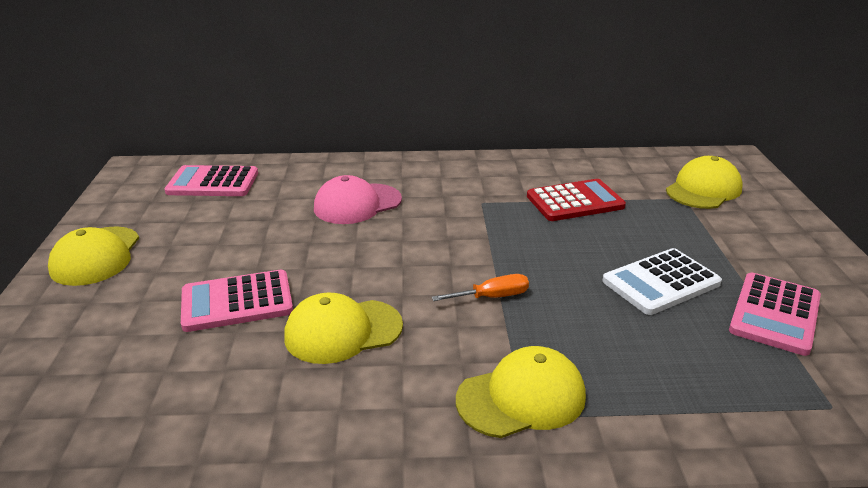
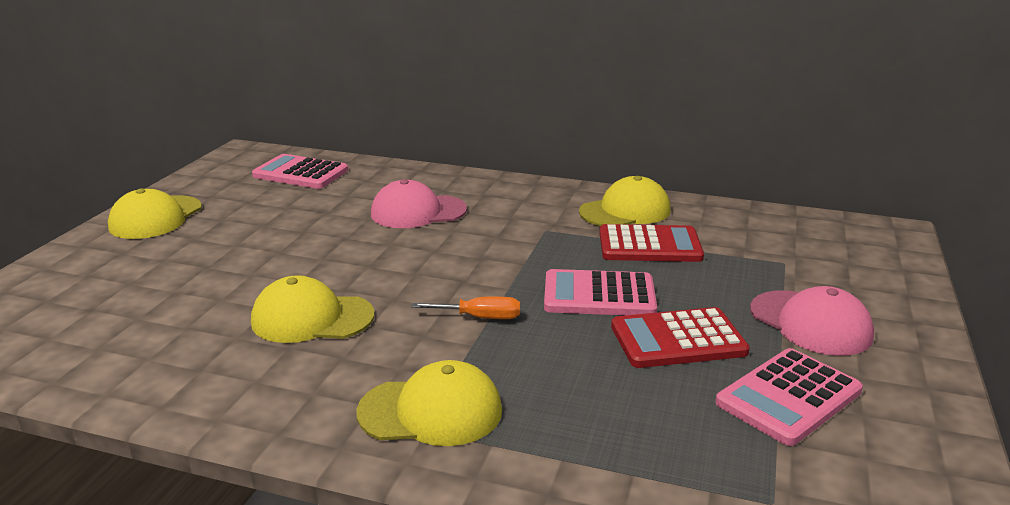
camera: 20 degrees right, 5 degrees down
pink calculator [181,270,293,332] -> pink calculator moved to [544,269,657,315]
white calculator [602,248,722,315] -> red calculator [611,307,750,368]
yellow cap [666,156,742,209] -> yellow cap moved to [579,176,671,226]
none -> pink cap [750,286,874,356]

